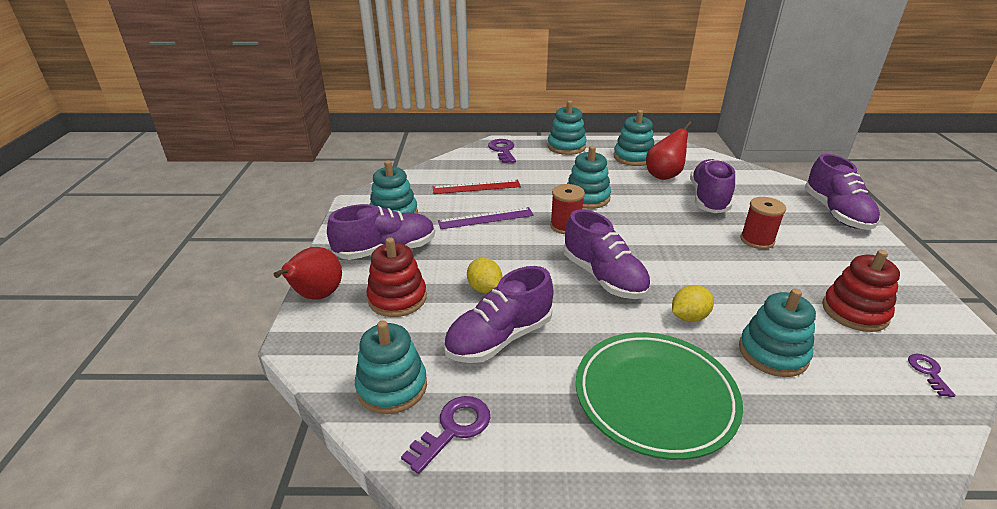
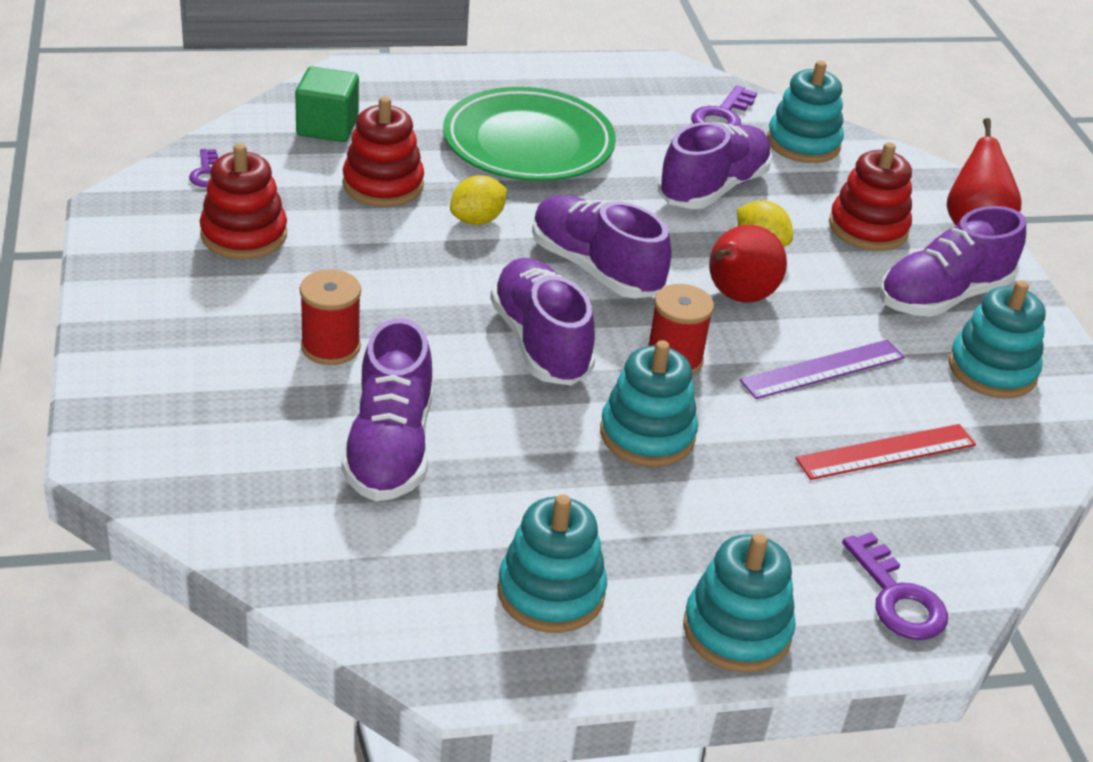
camera: 165 degrees right, 5 degrees up
red pear [646,121,692,180] -> red pear moved to [709,225,787,303]
turquoise stacking toy [739,288,816,377] -> red stacking toy [343,96,424,207]
purple shoe [805,154,880,230] -> purple shoe moved to [490,258,595,385]
none -> green cube [295,66,359,142]

